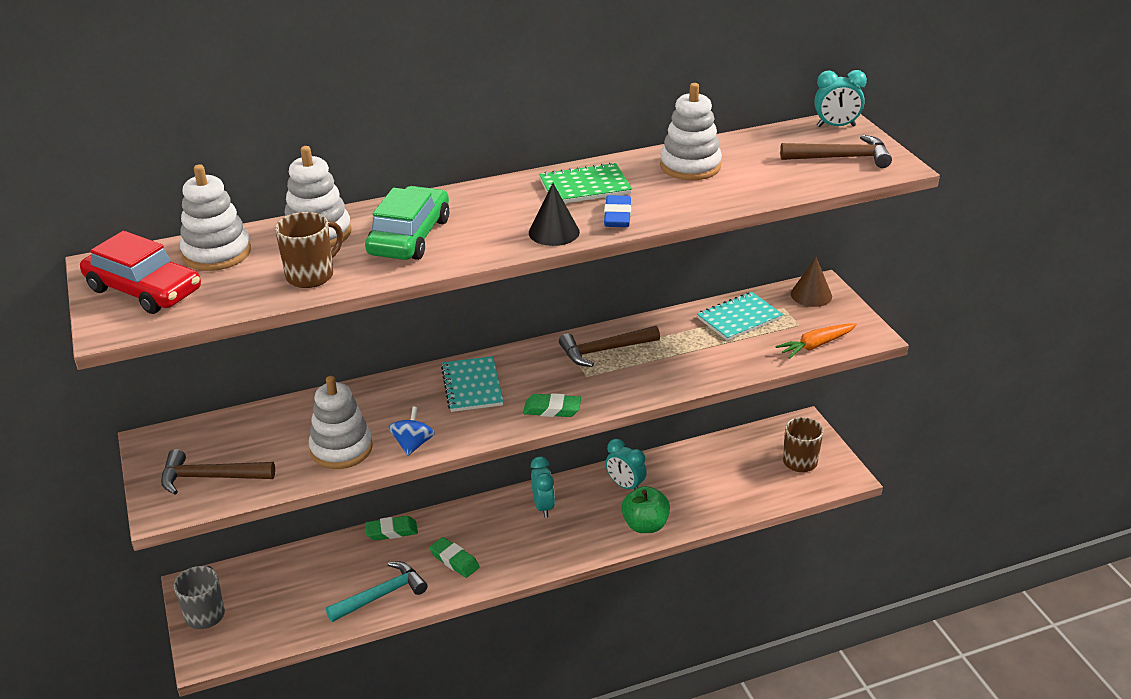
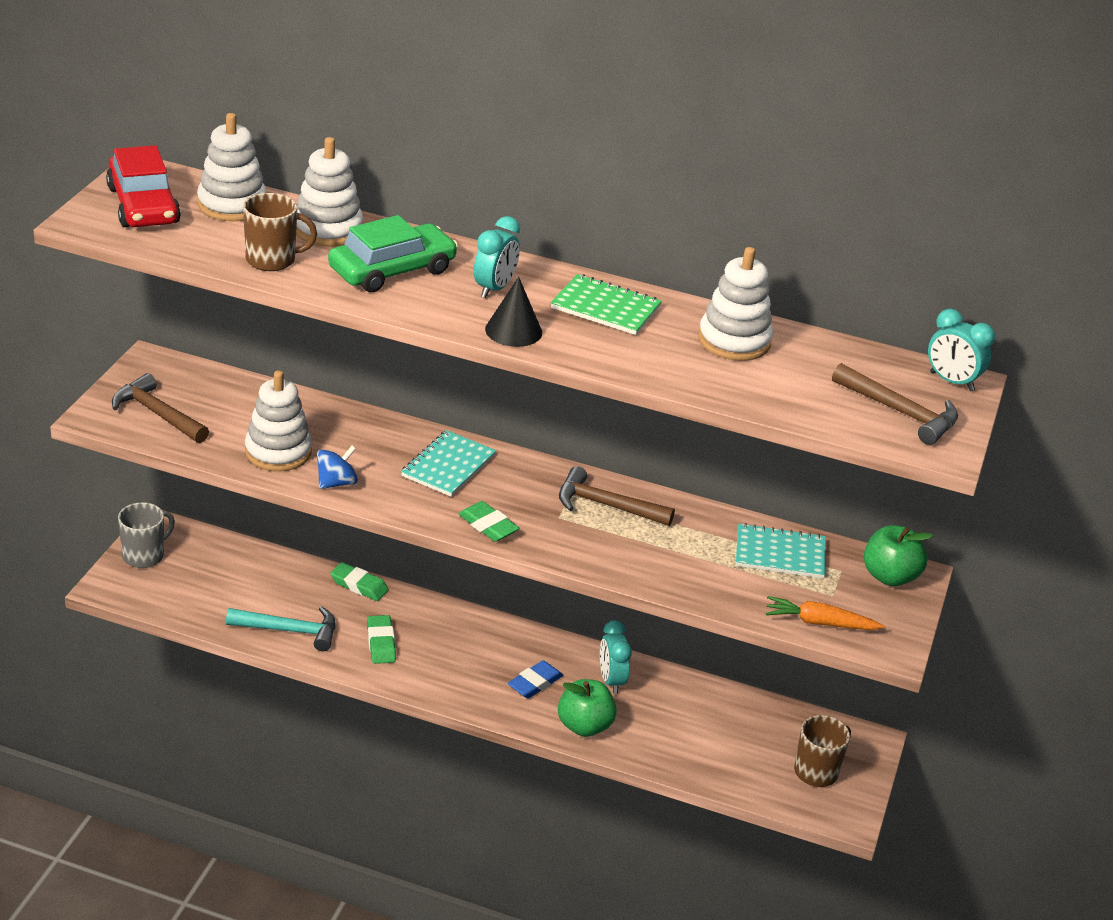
camera: 35 degrees right, 0 degrees up
turquoise clock [531,457,555,518] -> turquoise clock moved to [474,216,520,298]
blue eraser [604,195,631,227] -> blue eraser moved to [508,660,563,699]
brown cone [791,257,832,307] -> green apple [864,525,933,586]

